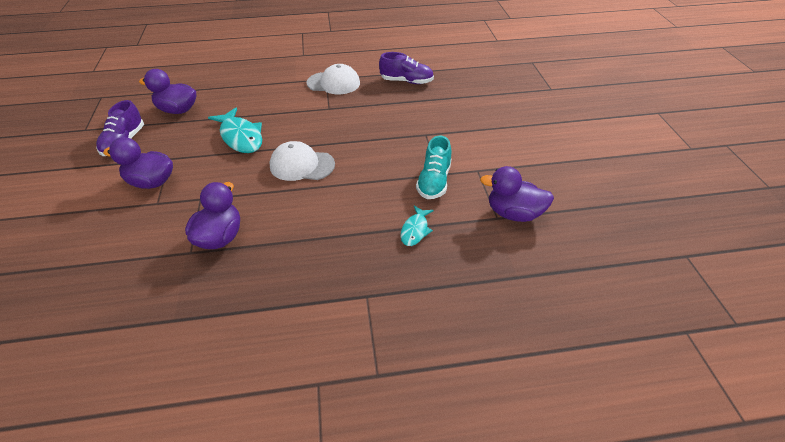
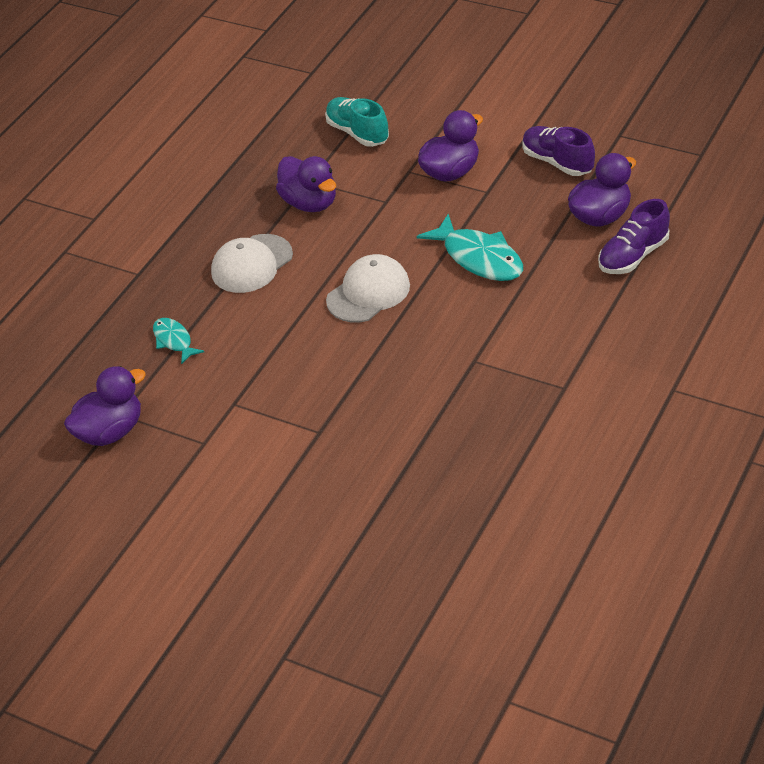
camera: 130 degrees right, 0 degrees up
turquoise fish [208,107,262,153] -> turquoise fish turned 135 degrees counterclockwise [417,214,523,281]
white cap [306,64,360,94] -> white cap moved to [211,234,293,293]
purple shoe [379,52,434,84] -> purple shoe moved to [598,199,670,274]
turquoise shoe [416,136,451,199] -> turquoise shoe moved to [325,97,389,147]

